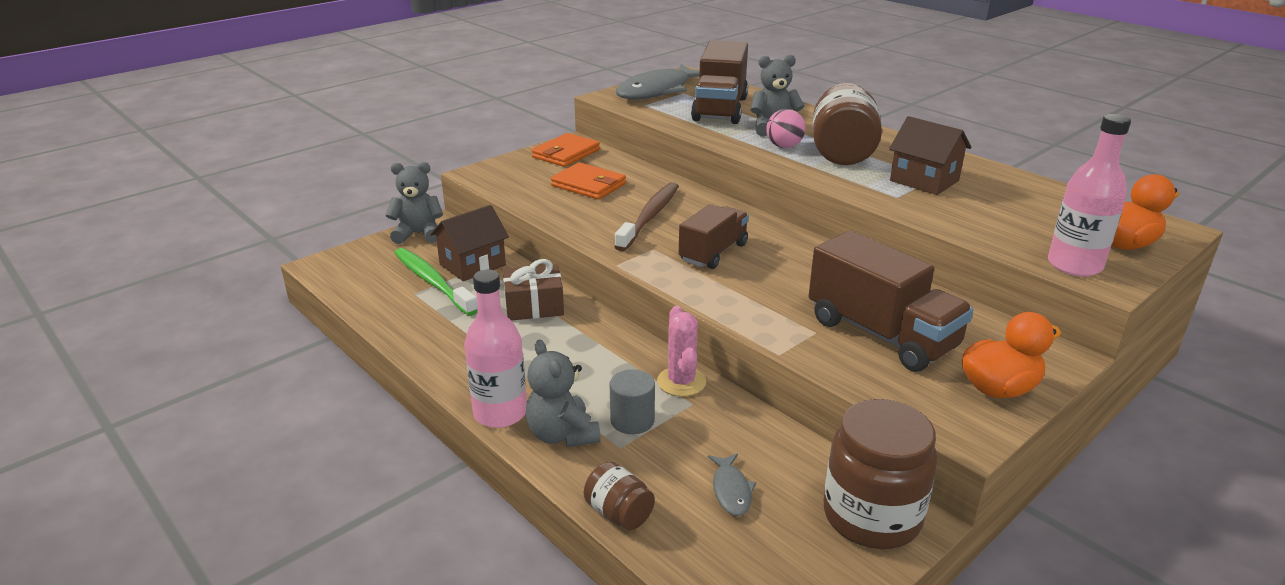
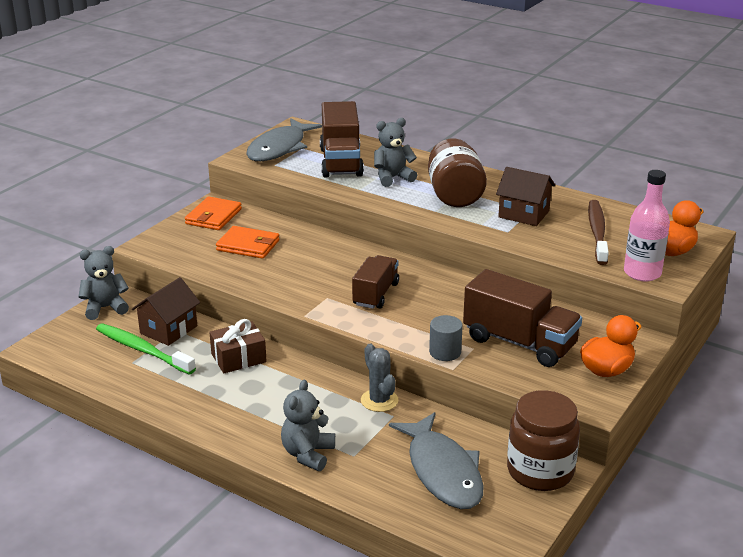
camera: 15 degrees left, 0 degrees up
pink bottle [464,270,527,428] -> none
grey teddy bear [526,340,601,447] -> grey teddy bear turned 60 degrees clockwise [281,380,335,471]
brown jar [584,461,655,530] -> none
grey cylinder [610,369,655,434] -> grey cylinder moved to [429,315,463,361]
brown toothbrush [614,182,679,251] -> brown toothbrush moved to [588,200,609,265]
pink cactus [657,306,706,397] -> grey cactus [361,344,398,412]
grey fish [708,453,756,516] -> grey fish [389,412,483,509], size x2.34
pink ball [766,109,805,148] -> none

